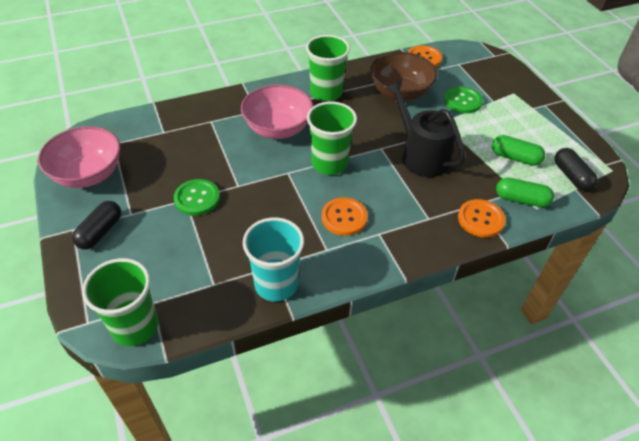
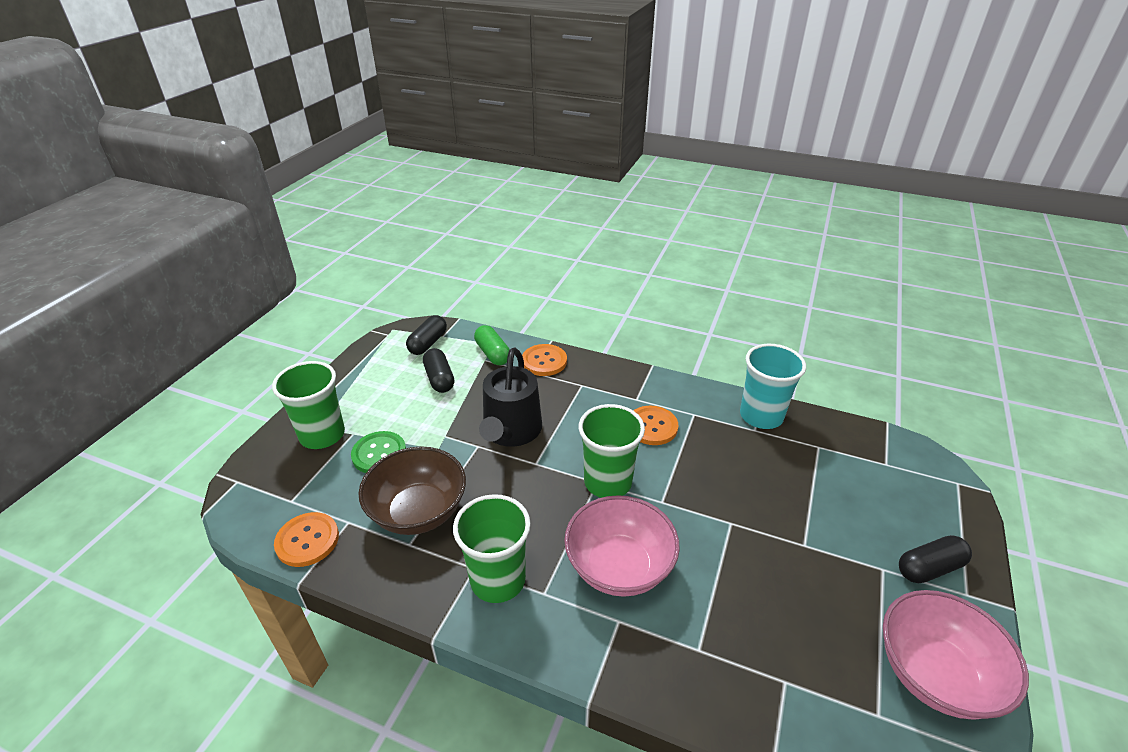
camera: 135 degrees left, 10 degrees down
green cup [82,258,158,346] -> green cup moved to [272,361,345,449]
green button [174,179,220,216] -> none
green capsule [492,135,545,166] -> black capsule [423,348,454,393]

